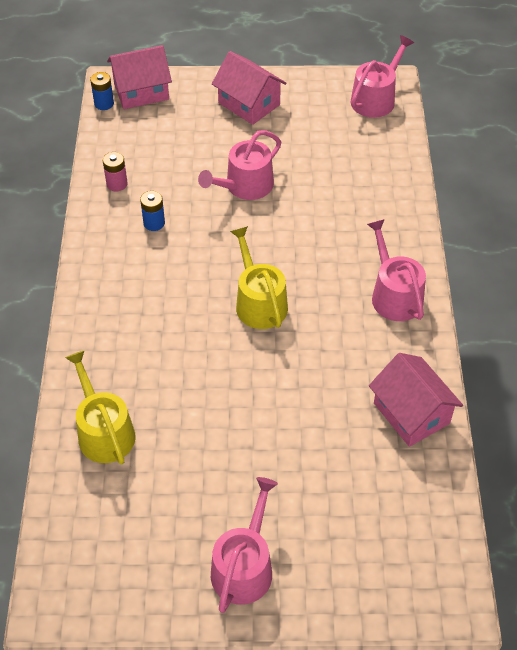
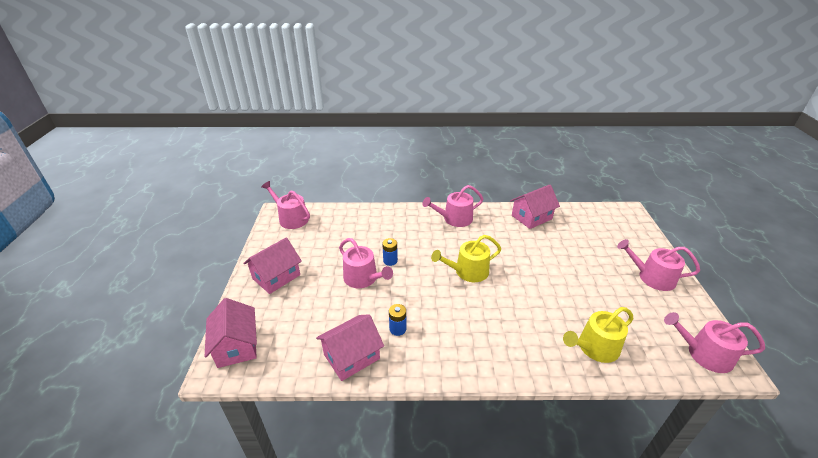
camera: 90 degrees left, 15 degrees down
blue battery [90,72,114,110] -> blue battery moved to [382,238,398,266]
pink battery [103,152,128,191] -> pink house [316,314,384,381]
none -> pink watering can [664,312,765,373]

